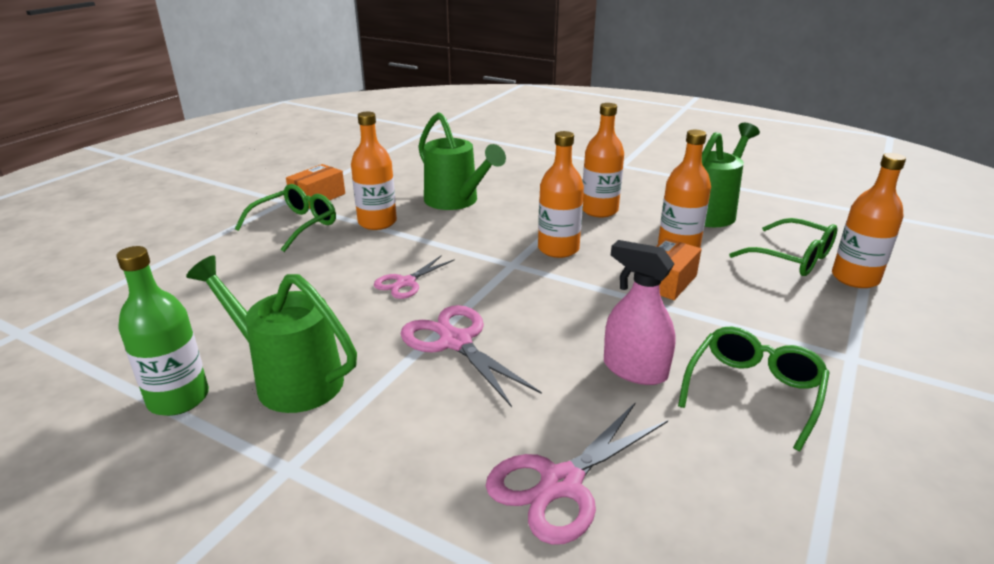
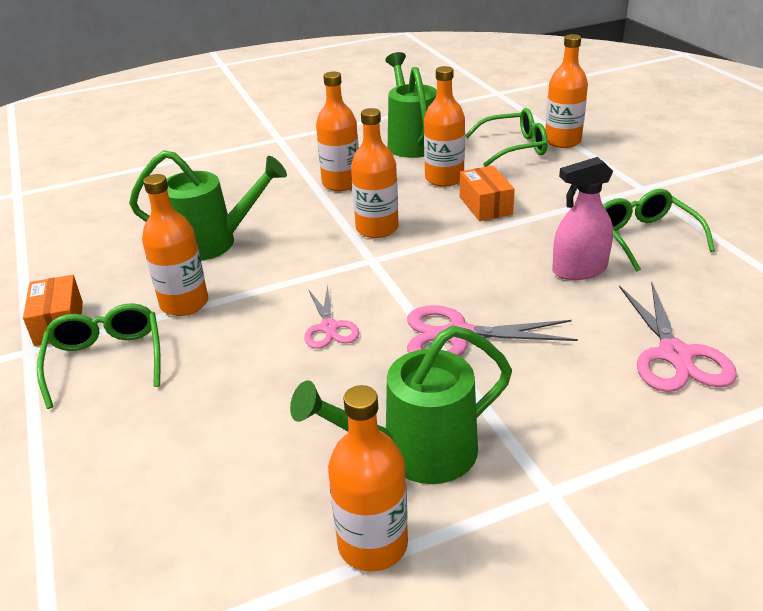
camera: 50 degrees left, 5 degrees up
green bottle [116,246,209,416] -> orange bottle [328,385,408,572]

